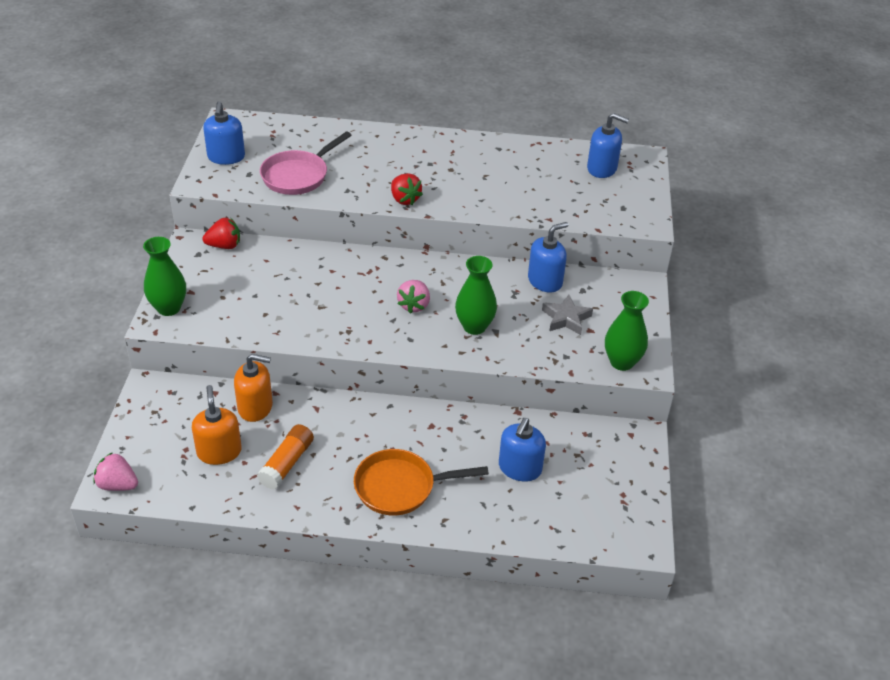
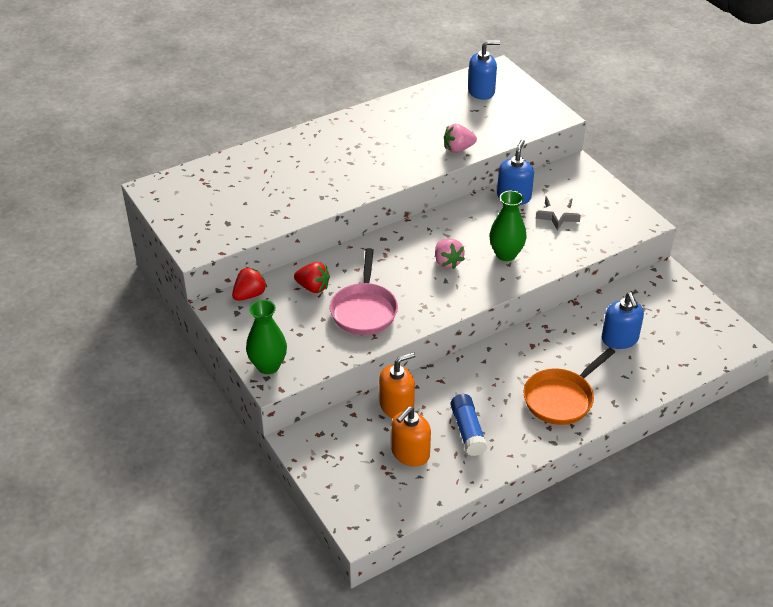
camera: 35 degrees left, 0 degrees up
pink strawberry [93,452,138,491] -> pink strawberry moved to [444,124,477,153]
orange soap dispenser [192,385,242,465] -> orange soap dispenser turned 90 degrees counterclockwise [391,406,431,467]
blue soap dispenser [203,102,245,165] -> none
orange glue stick [257,424,314,490] -> blue glue stick [450,394,488,456]
pink pan [260,131,352,195] -> pink pan moved to [330,248,398,335]
red strawberry [391,173,423,205] -> red strawberry moved to [294,262,330,293]
green vase [605,291,649,371] -> none

